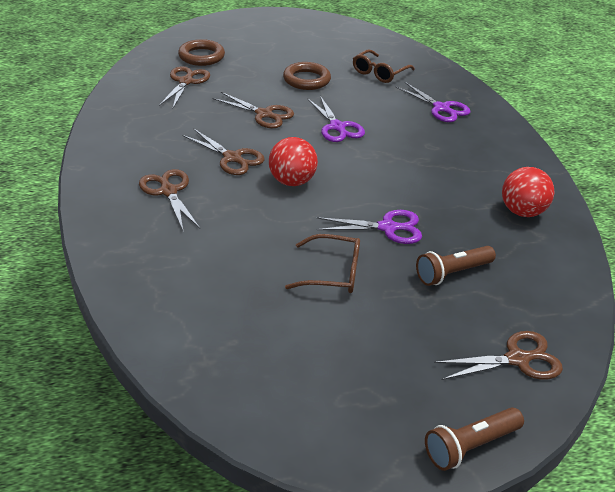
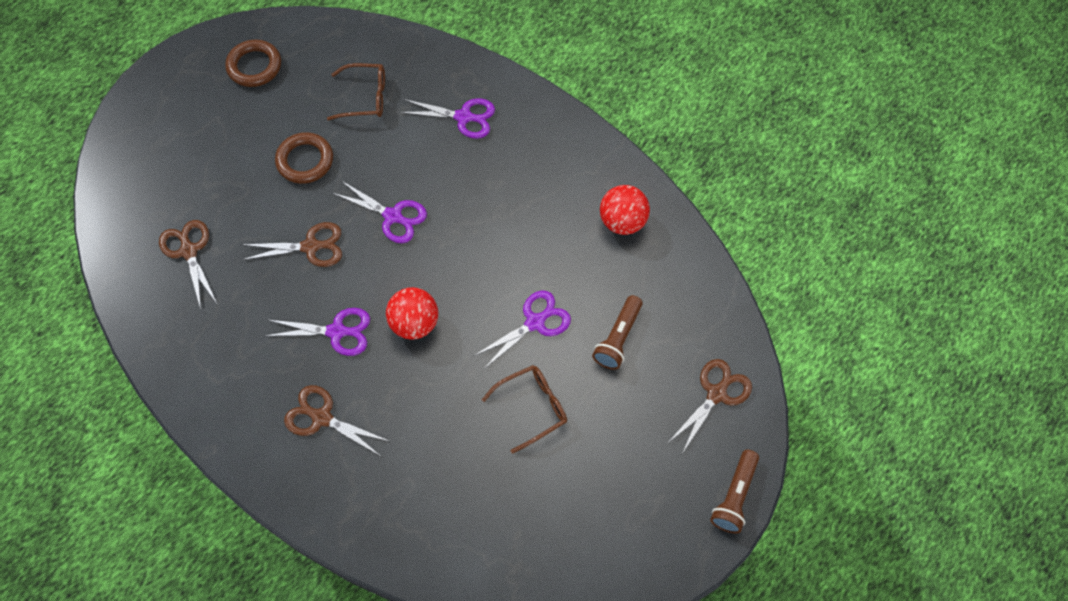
camera: 35 degrees left, 25 degrees up
brown ring [178,39,225,66] -> brown ring moved to [225,40,281,87]
brown scissors [183,128,265,175] -> purple scissors [266,308,370,356]
brown glasses [353,49,415,83] -> brown glasses turned 90 degrees counterclockwise [327,63,385,120]

